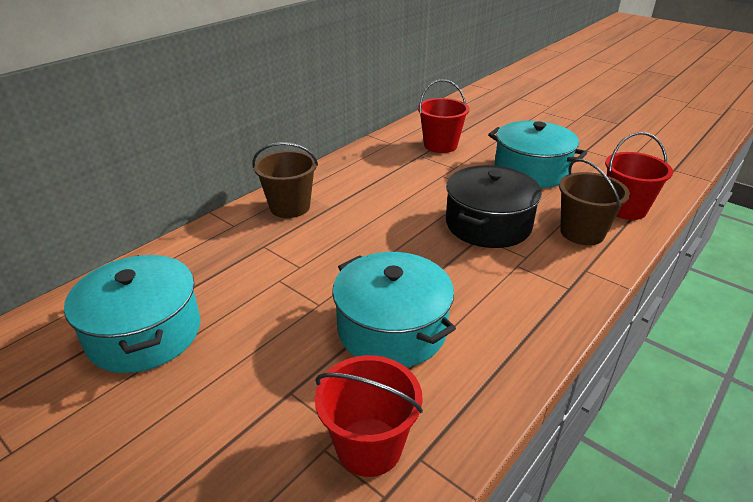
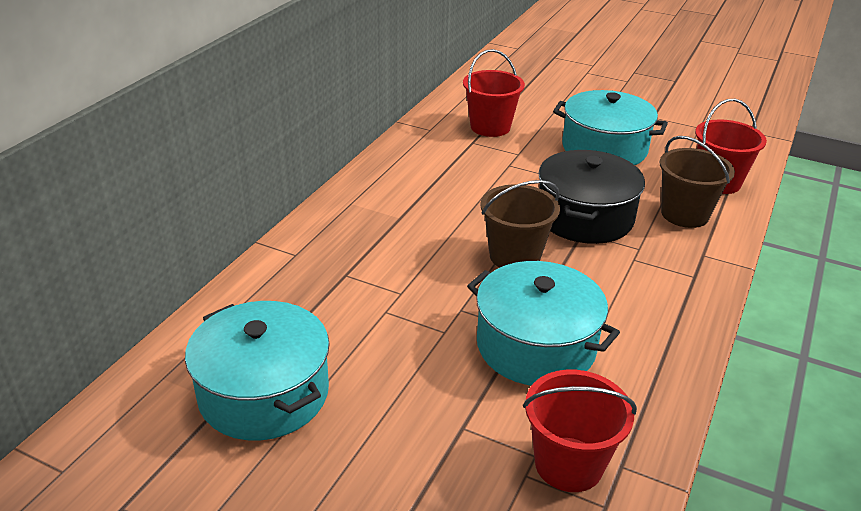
camera: 15 degrees left, 0 degrees up
brown bucket [252,142,318,218] -> brown bucket moved to [480,180,560,268]

